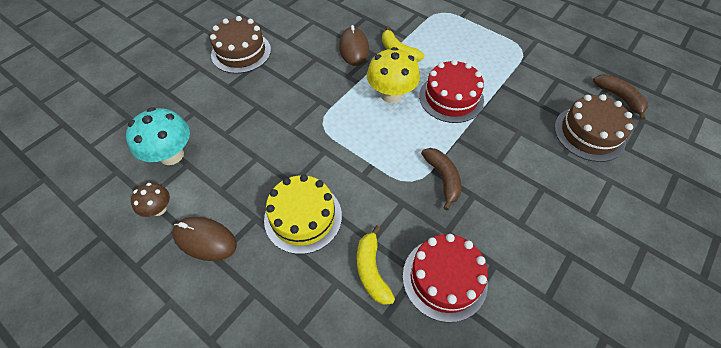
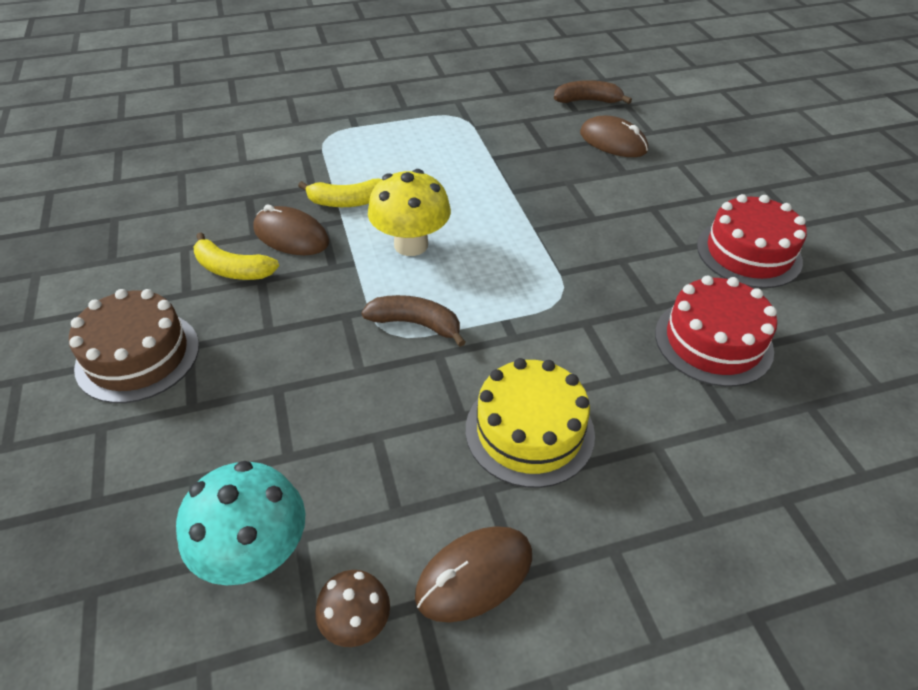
camera: 55 degrees left, 10 degrees down
yellow banana [357,226,395,305] -> yellow banana moved to [194,232,279,280]
red cake [419,60,484,123] -> red cake moved to [697,194,807,288]
brown banana [421,148,461,210] -> brown banana moved to [361,295,466,347]
brown cake [554,94,633,162] -> brown mouse [580,116,648,157]

